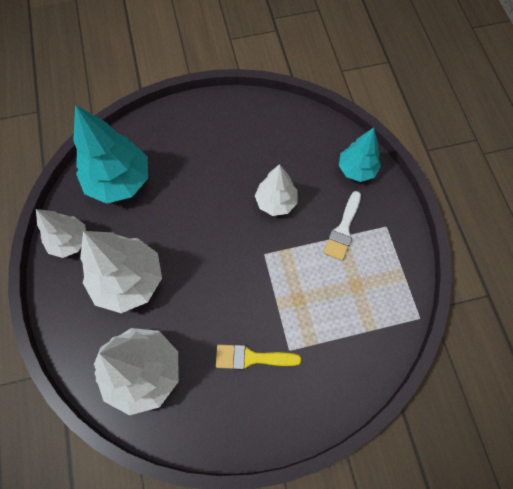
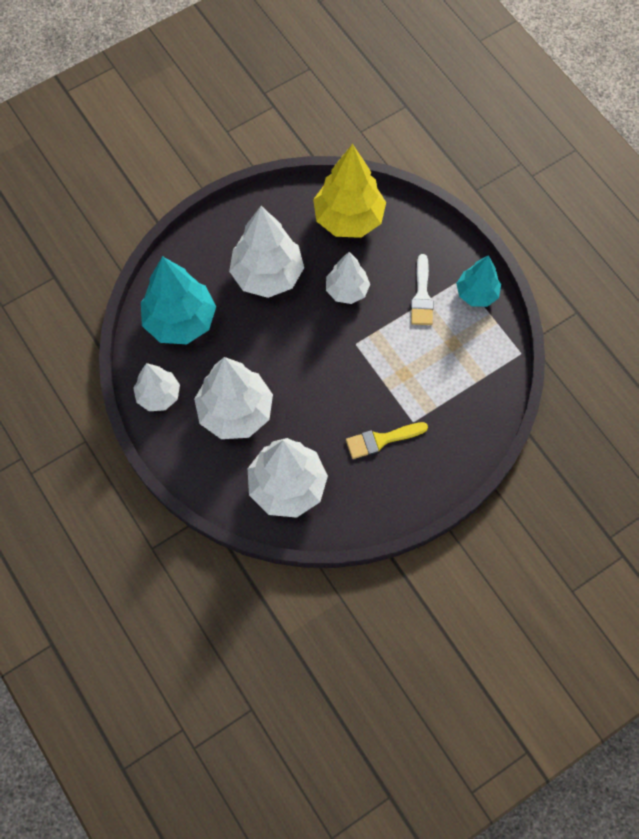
camera: 20 degrees left, 0 degrees up
turquoise tree [339,128,381,182] -> turquoise tree moved to [456,255,501,307]
none -> white tree [229,206,304,298]
none -> yellow tree [313,144,386,238]

